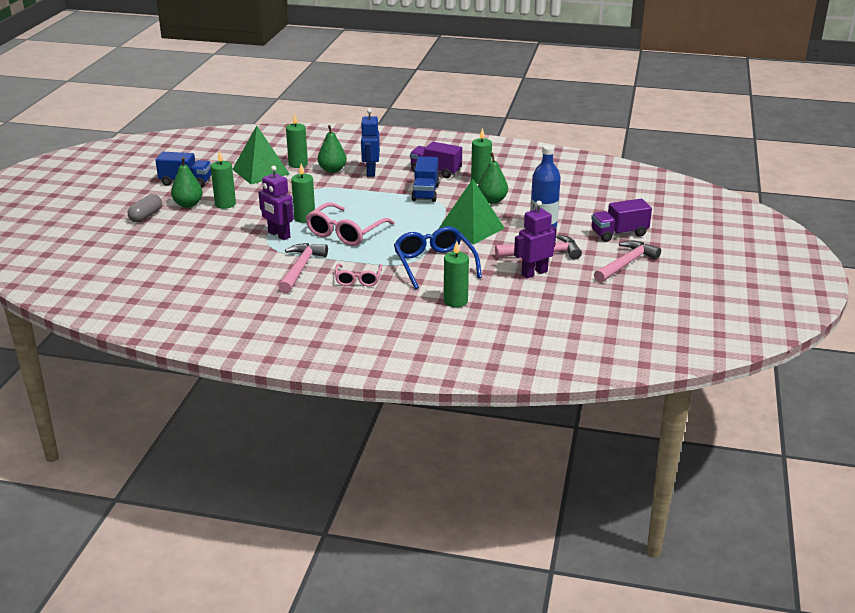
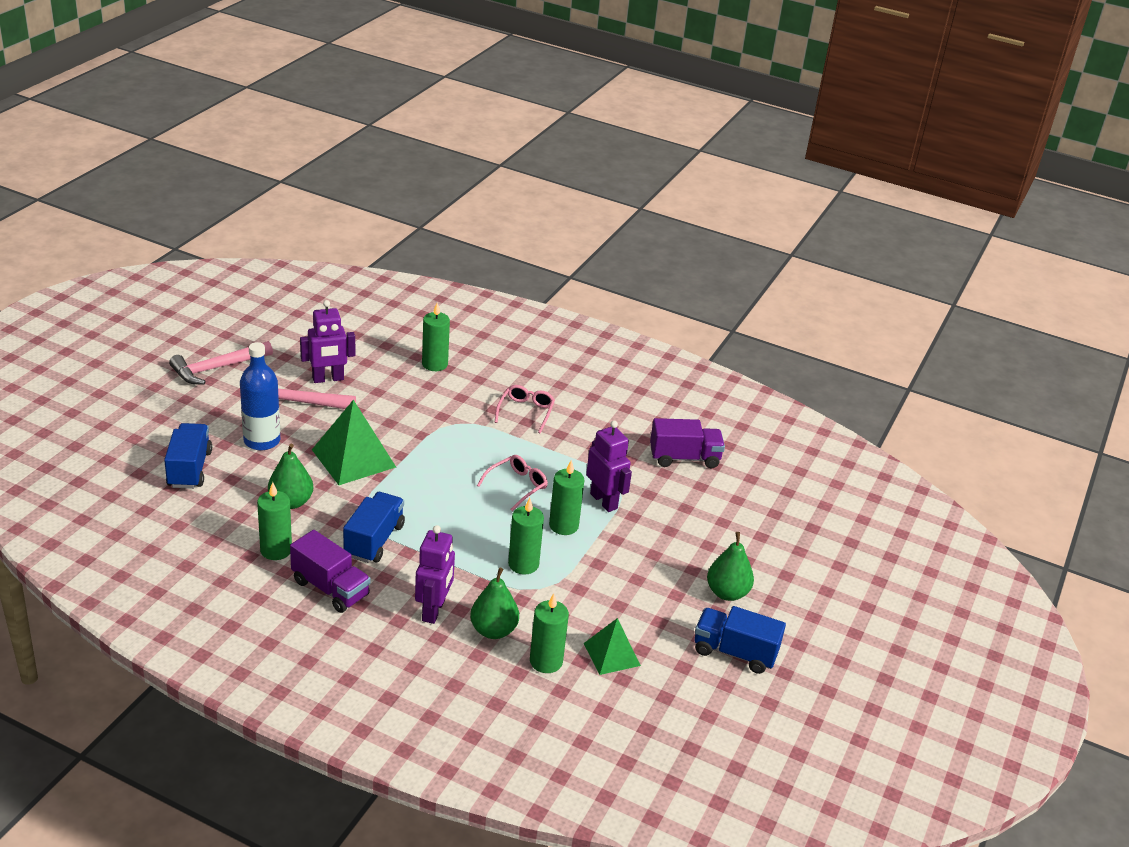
camera: 170 degrees left, 5 degrees up
grey capsule [127,194,162,222] -> none
green candle [211,150,236,209] -> green candle moved to [508,498,544,574]
green pyramid [232,126,289,184] -> green pyramid [584,618,641,675], size x0.61
pink hammer [279,243,328,293] -> none
pink glasses [306,202,395,246] -> pink glasses [477,455,548,511], size x0.59
blue robot [361,108,380,177] -> purple robot [415,525,455,624]
blue glasses [394,226,482,289] -> none
purple truck [591,199,652,242] -> purple truck moved to [650,418,725,468]
none -> blue truck [164,423,212,489]

